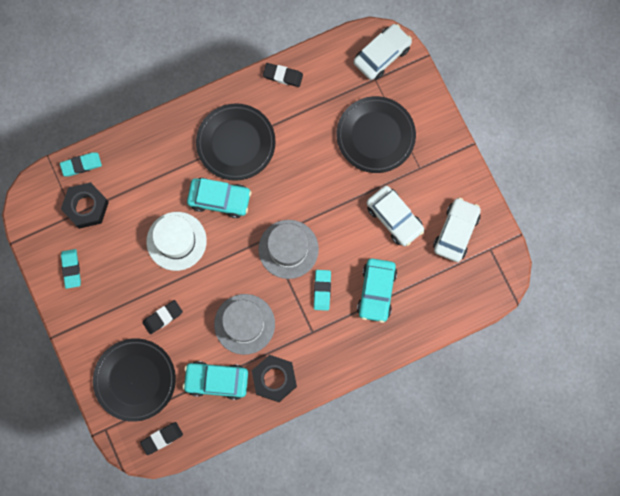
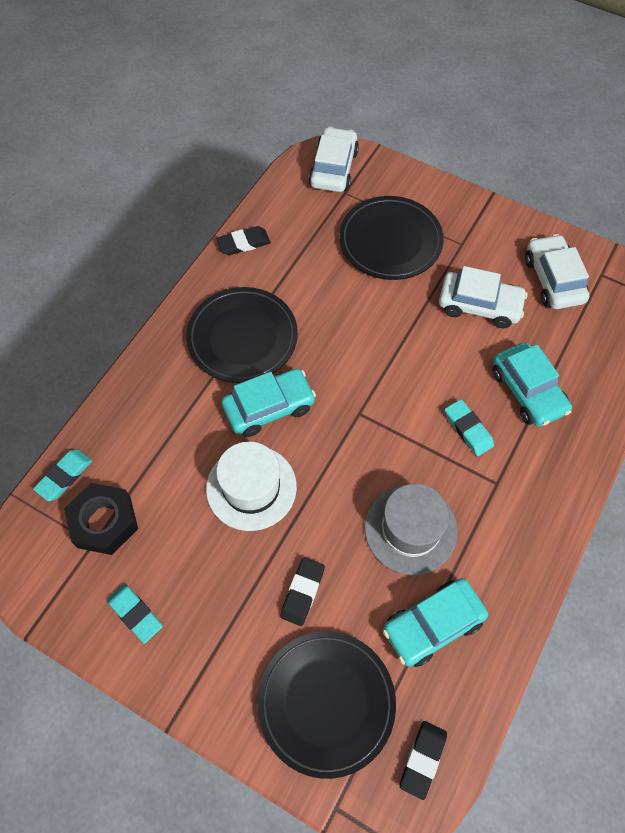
camera: 35 degrees left, 15 degrees down
black nut [252,355,297,402] -> none
grey hat [258,220,319,279] -> none

